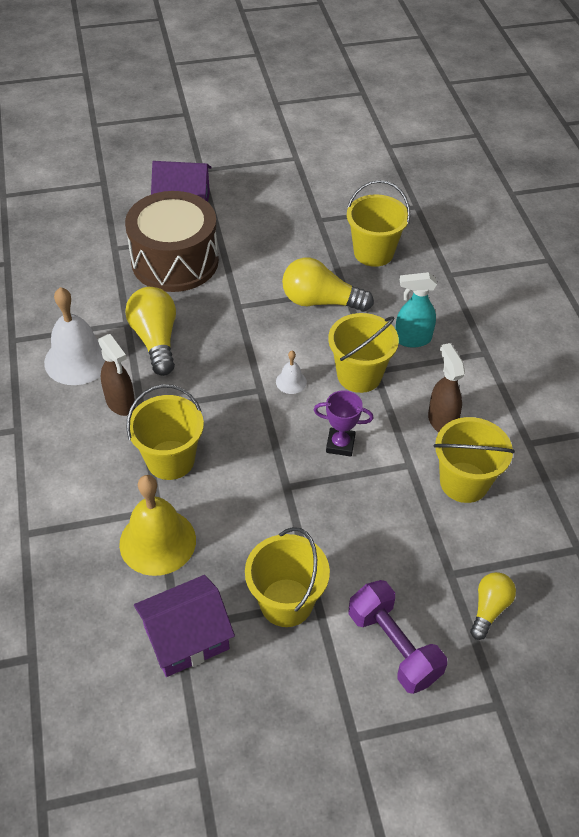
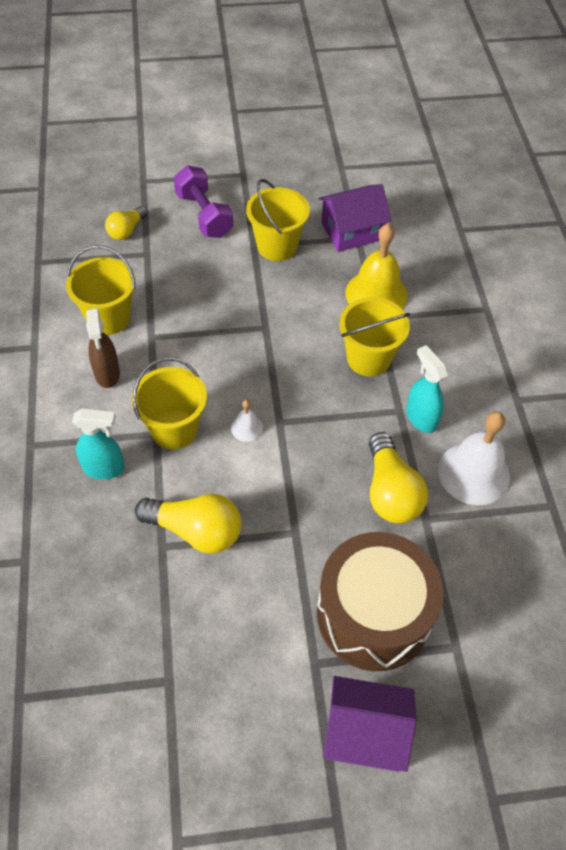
camera: 175 degrees left, 5 degrees up
brown spray bottle [98,334,135,416] -> turquoise spray bottle [406,345,448,433]
purple trophy [314,390,374,456] -> none
yellow bucket [347,180,411,267] -> none

